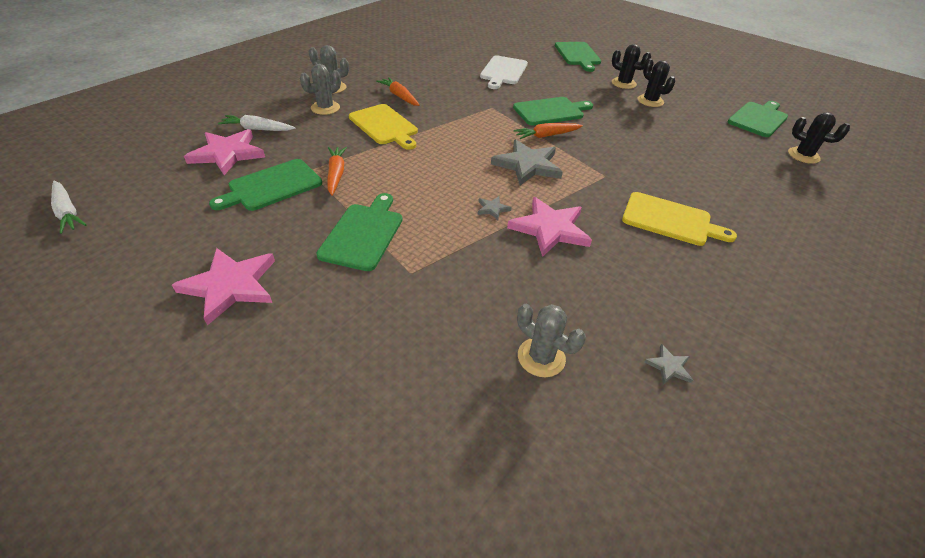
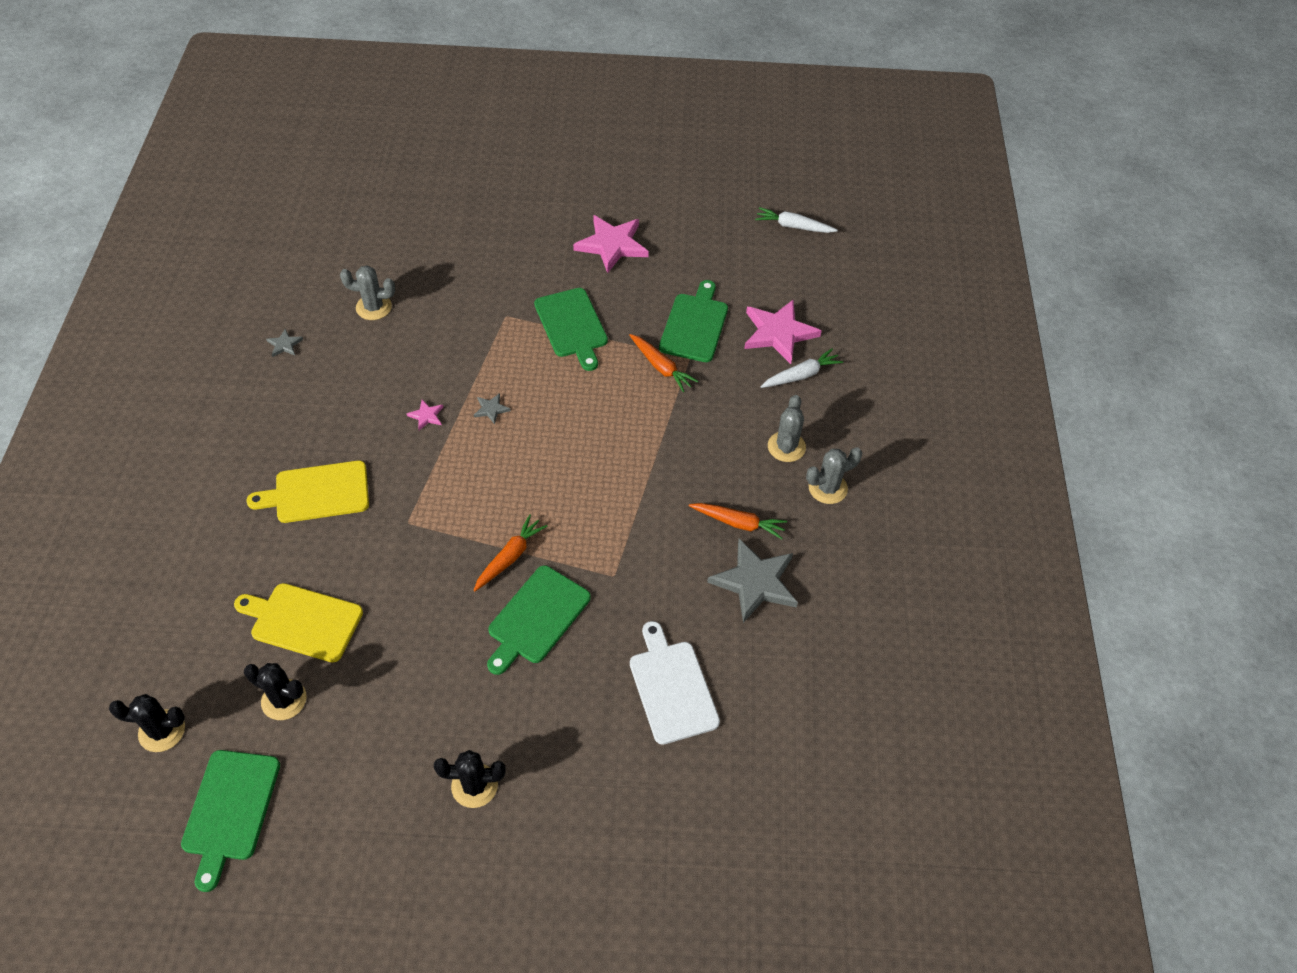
camera: 145 degrees right, 10 degrees up
yellow cutting board [349,104,418,150] -> yellow cutting board moved to [234,583,363,662]
grey star [491,139,563,185] -> grey star moved to [707,539,798,623]
pink star [507,197,592,257] -> pink star [407,400,443,430], size x0.44
green cutting board [555,42,601,72] -> none
black cactus [637,59,675,107] -> black cactus moved to [244,663,307,720]

